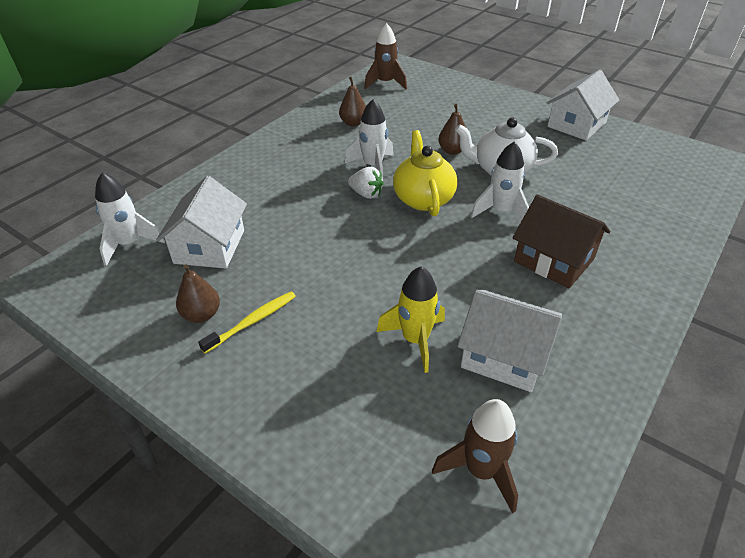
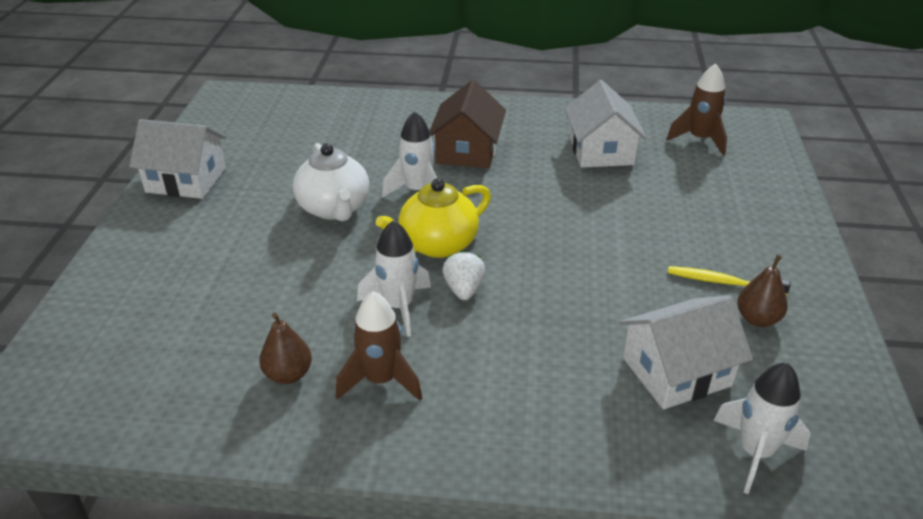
camera: 120 degrees left, 5 degrees down
brown rocket [364,23,407,89] -> brown rocket moved to [336,291,422,401]
yellow rocket [376,266,445,373] -> none
brown pear [438,104,466,155] -> none

